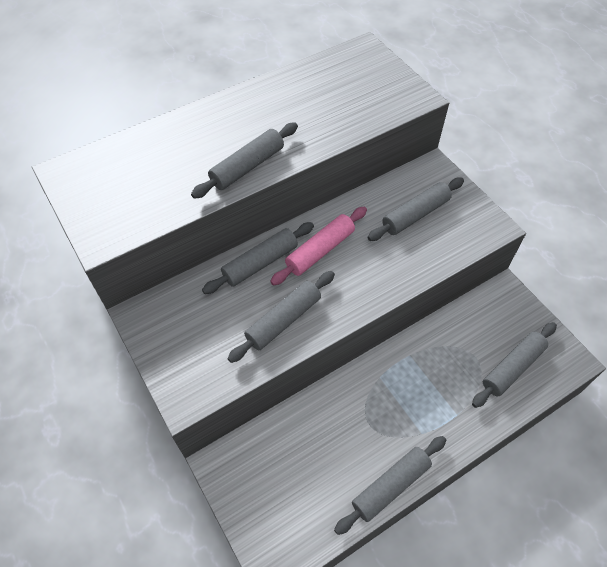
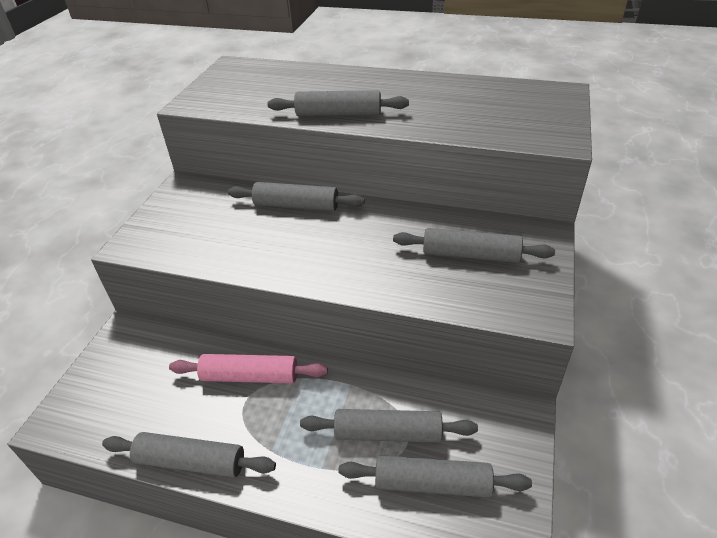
camera: 50 degrees right, 15 degrees down
grey rolling pin [228,271,335,363] -> grey rolling pin moved to [300,409,478,443]
pink rolling pin [270,207,367,286] -> pink rolling pin moved to [169,354,328,383]

